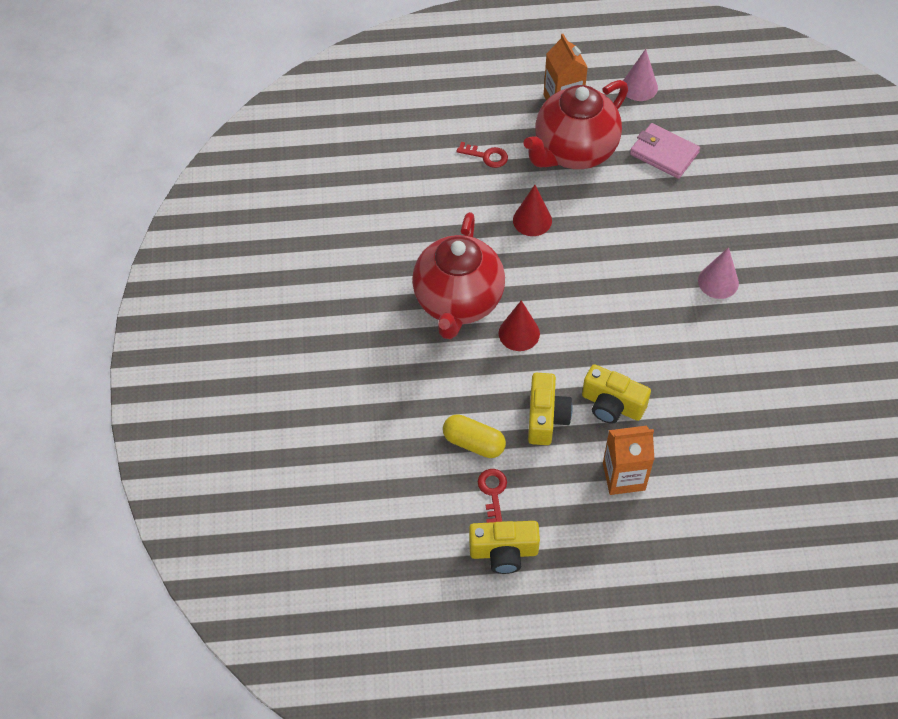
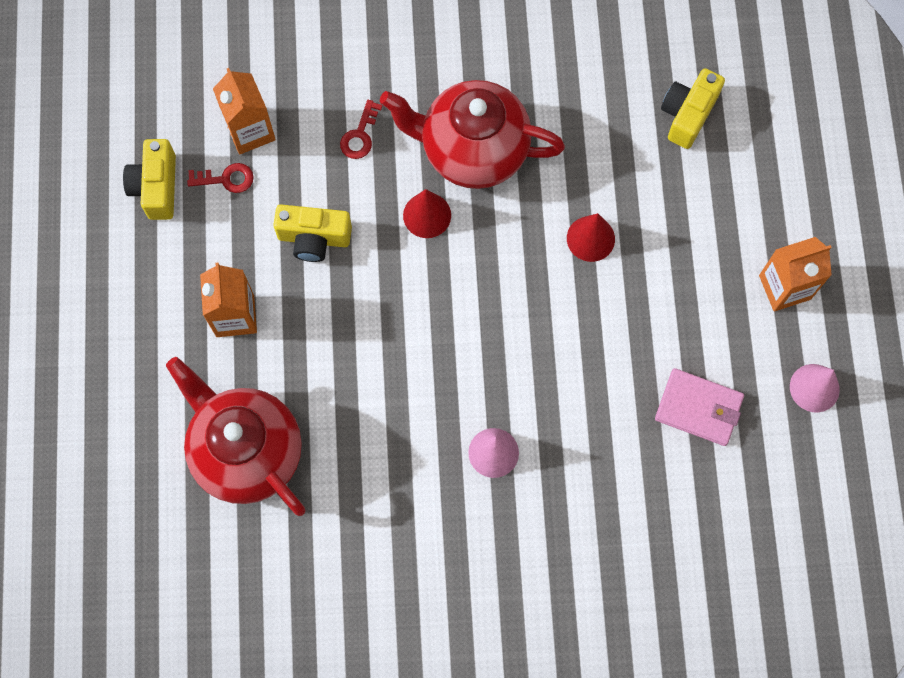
camera: 90 degrees right, 15 degrees up
yellow capsule [443,414,506,458] -> none
red key [457,142,508,168] -> red key moved to [340,100,382,159]
red teapot [523,80,628,169] -> red teapot moved to [166,357,305,516]
yellow camera [582,364,651,424] -> yellow camera moved to [661,68,725,149]
pink wallet [630,123,700,179] -> pink wallet turned 75 degrees clockwise [655,368,744,446]
none -> orange carton [213,68,276,154]

